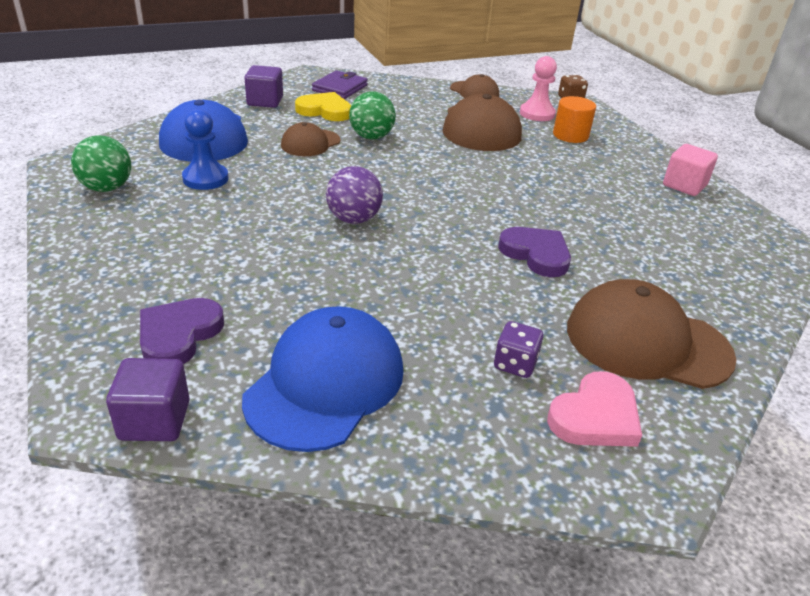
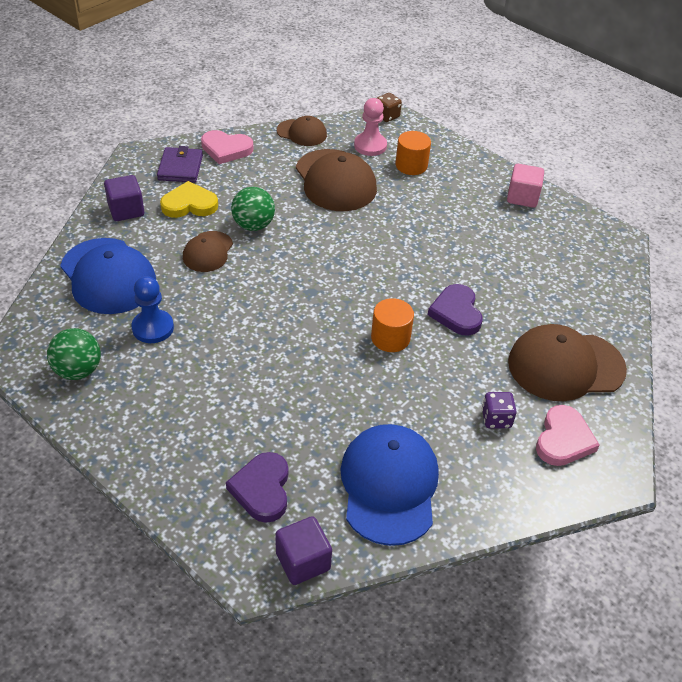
camera: 25 degrees left, 10 degrees up
purple ball [326,166,383,224] -> none
purple heart [498,227,571,277] -> purple heart turned 120 degrees counterclockwise [428,284,483,336]
none -> pink heart [201,130,253,164]
none -> orange cylinder [371,298,414,352]

